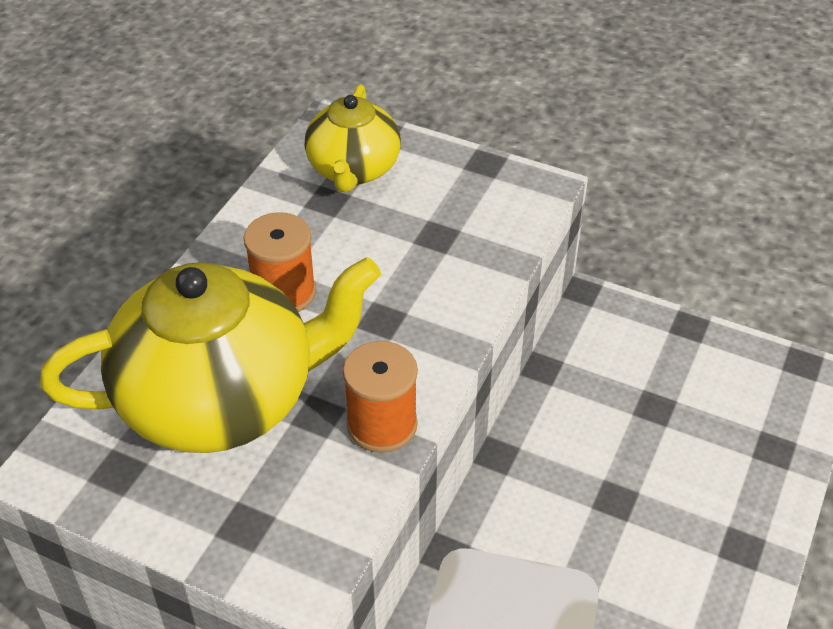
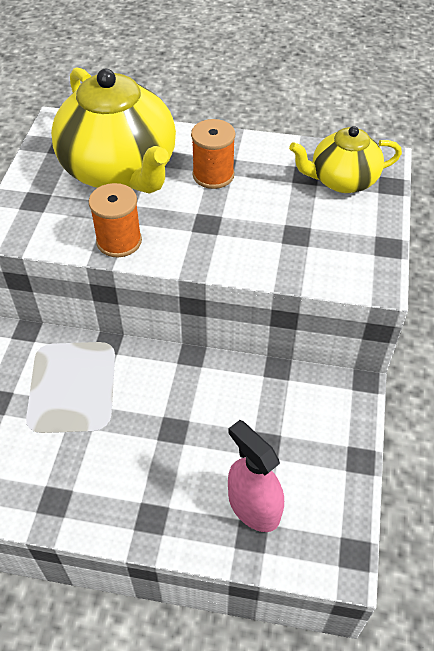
camera: 75 degrees right, 5 degrees up
none -> pink spray bottle [228,420,284,532]

